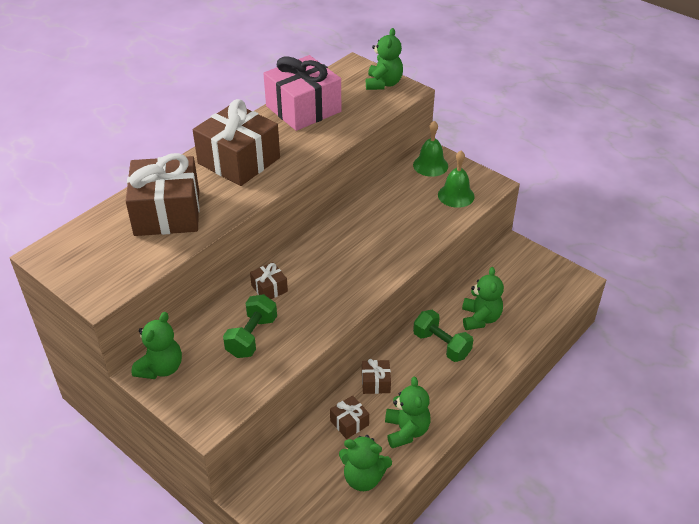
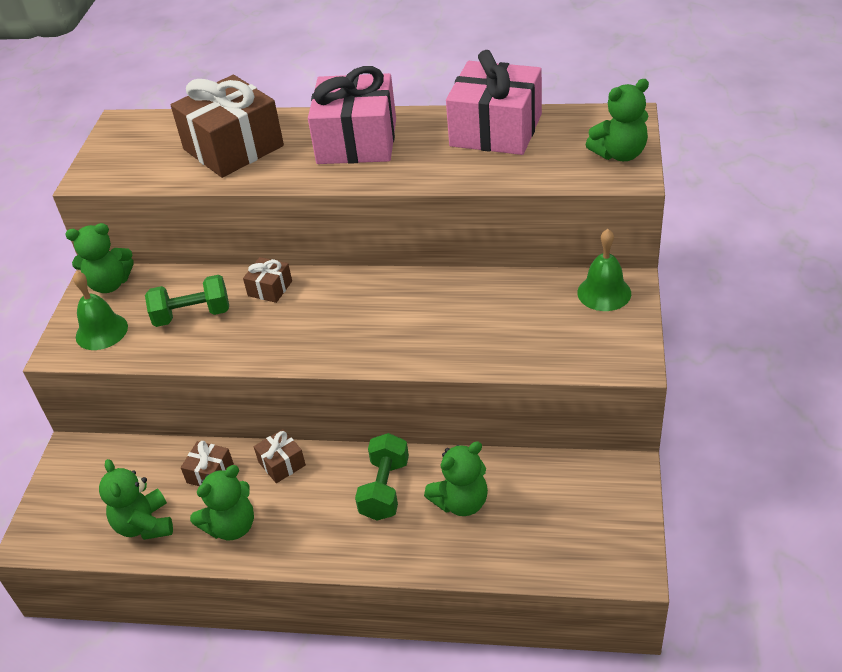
camera: 60 degrees right, 0 degrees up
brown gift [193,99,280,186] -> pink gift [308,66,396,164]
green bell [438,150,475,208] -> green bell moved to [73,271,128,350]

